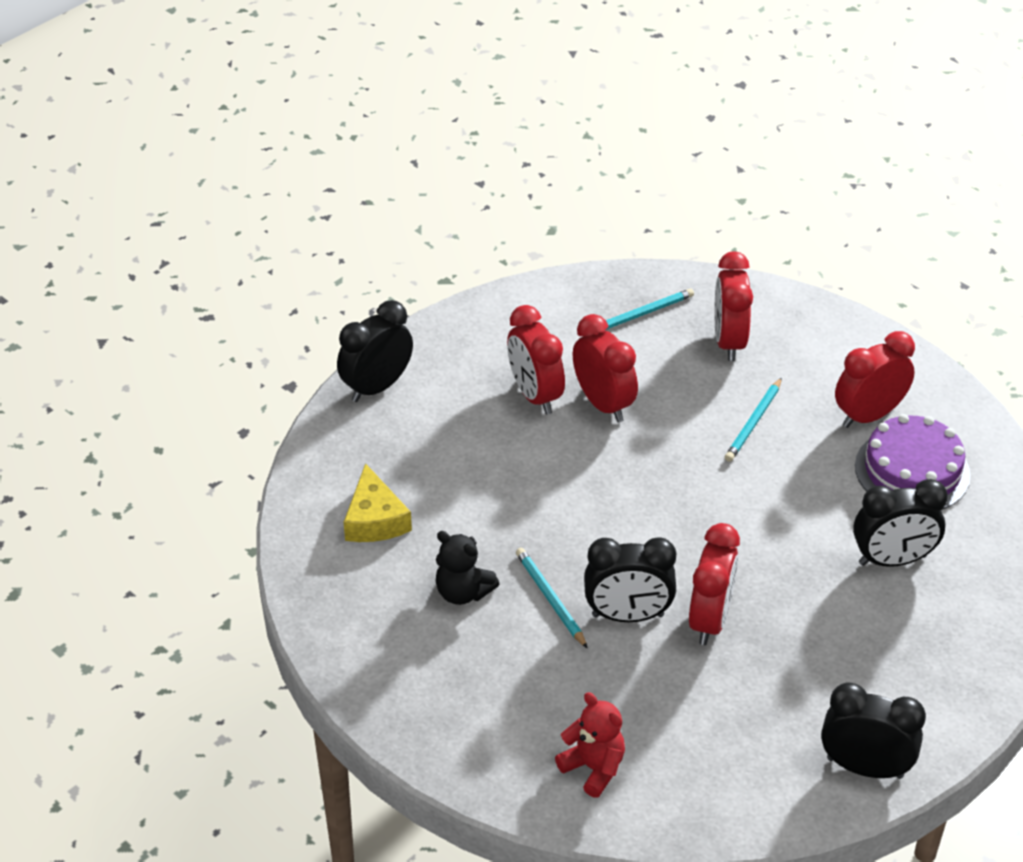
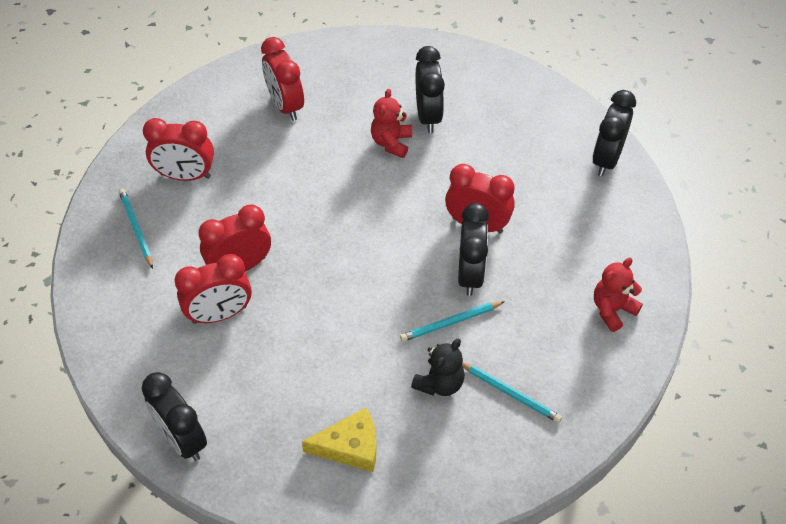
camera: 85 degrees left, 10 degrees up
turquoise pencil [725,378,782,462] -> turquoise pencil moved to [462,362,562,423]
purple cake [855,414,971,510] -> none
none -> red teddy bear [371,89,412,158]

